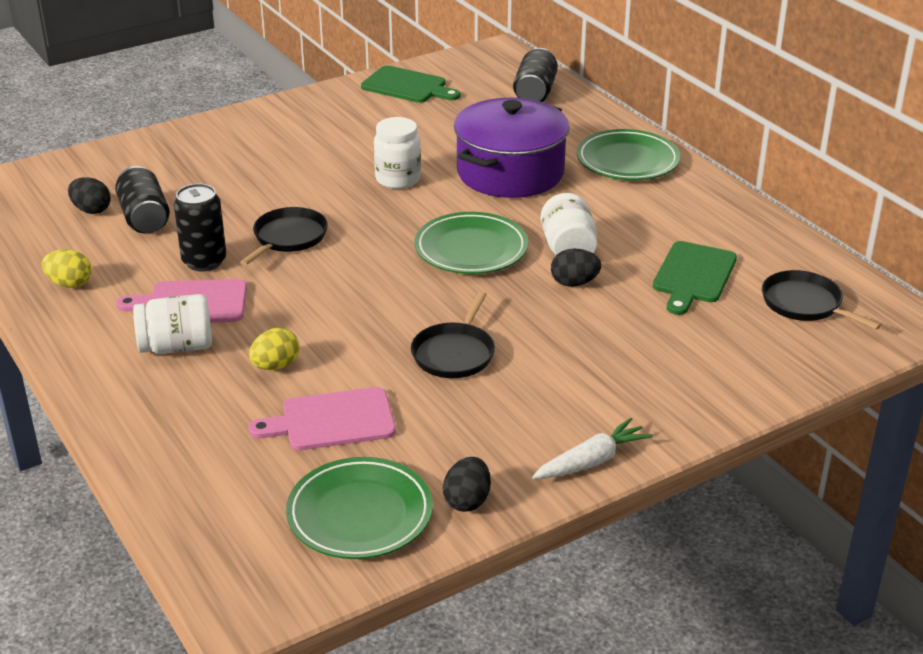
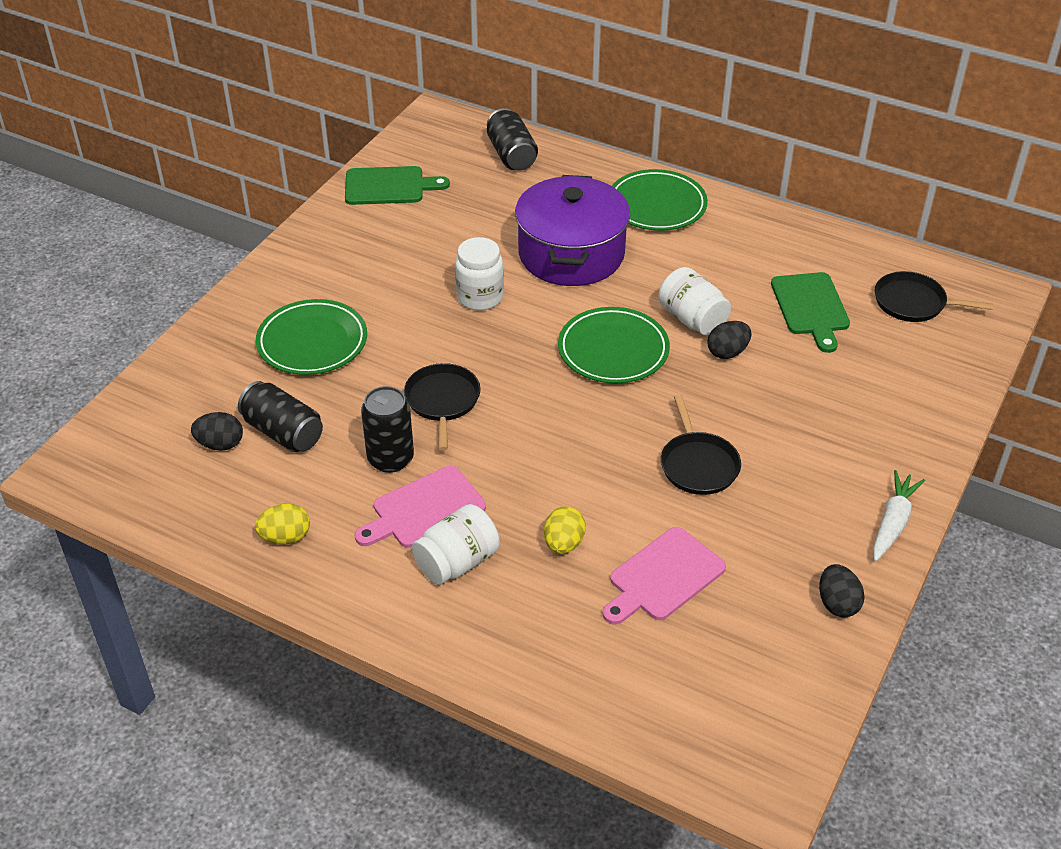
camera: 30 degrees left, 10 degrees up
green plate [286,457,433,559] -> green plate moved to [256,299,367,375]

